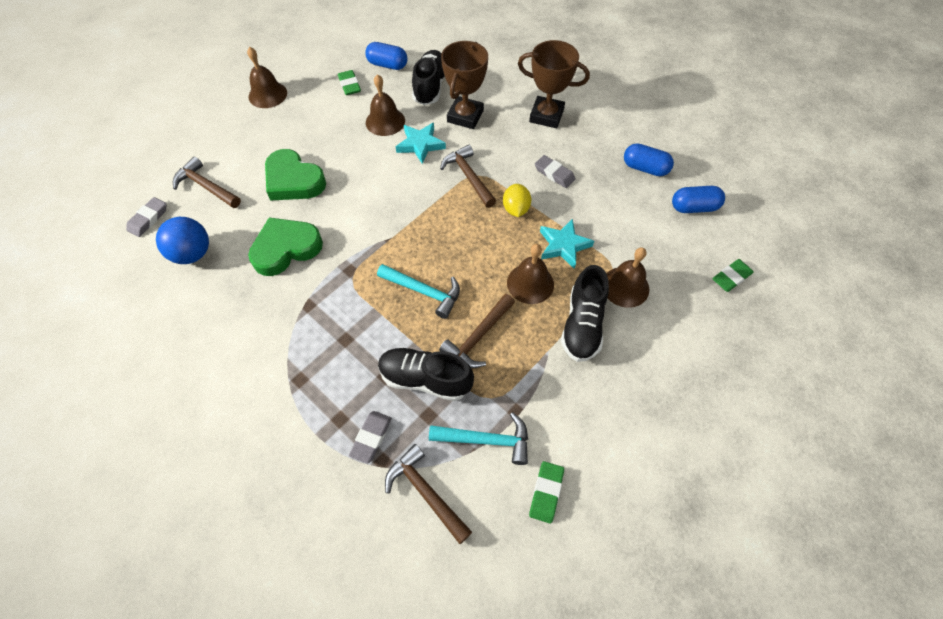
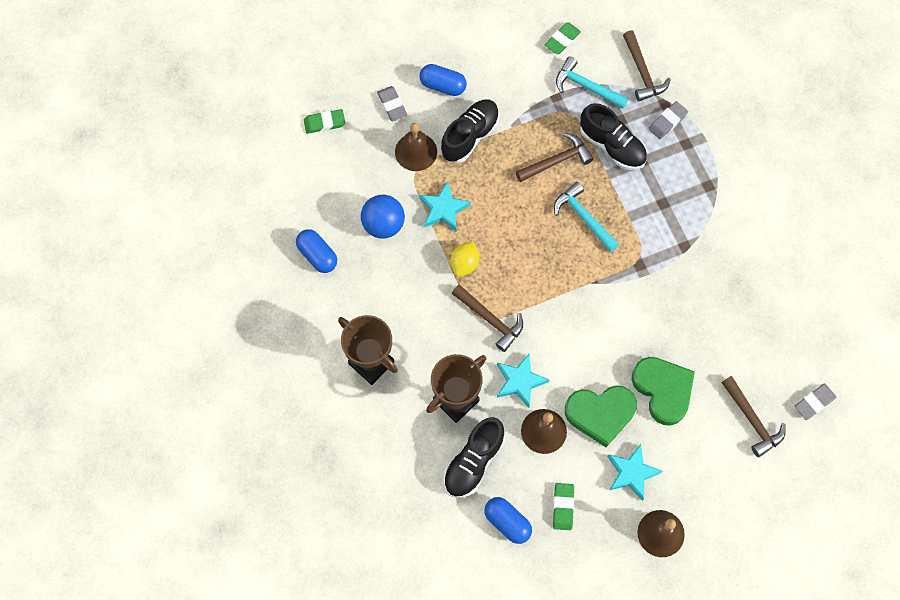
camera: 155 degrees left, 10 degrees up
blue ball [156,217,209,264] -> blue ball moved to [361,195,405,239]
green heart [248,217,323,276] -> green heart moved to [565,385,637,447]
brown hammer [440,145,496,208] -> brown hammer turned 45 degrees counterclockwise [452,285,523,352]
brown bell [507,244,554,304] -> none
grey eraser [535,155,576,188] -> grey eraser moved to [377,86,407,121]
blue capsule [672,186,725,213] -> blue capsule moved to [419,64,467,96]
none -> turquoise star [607,444,663,501]

